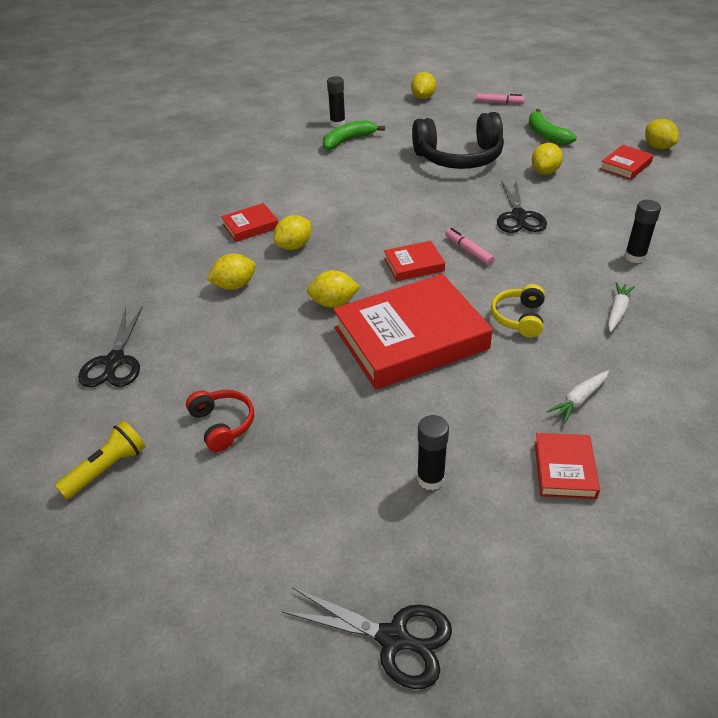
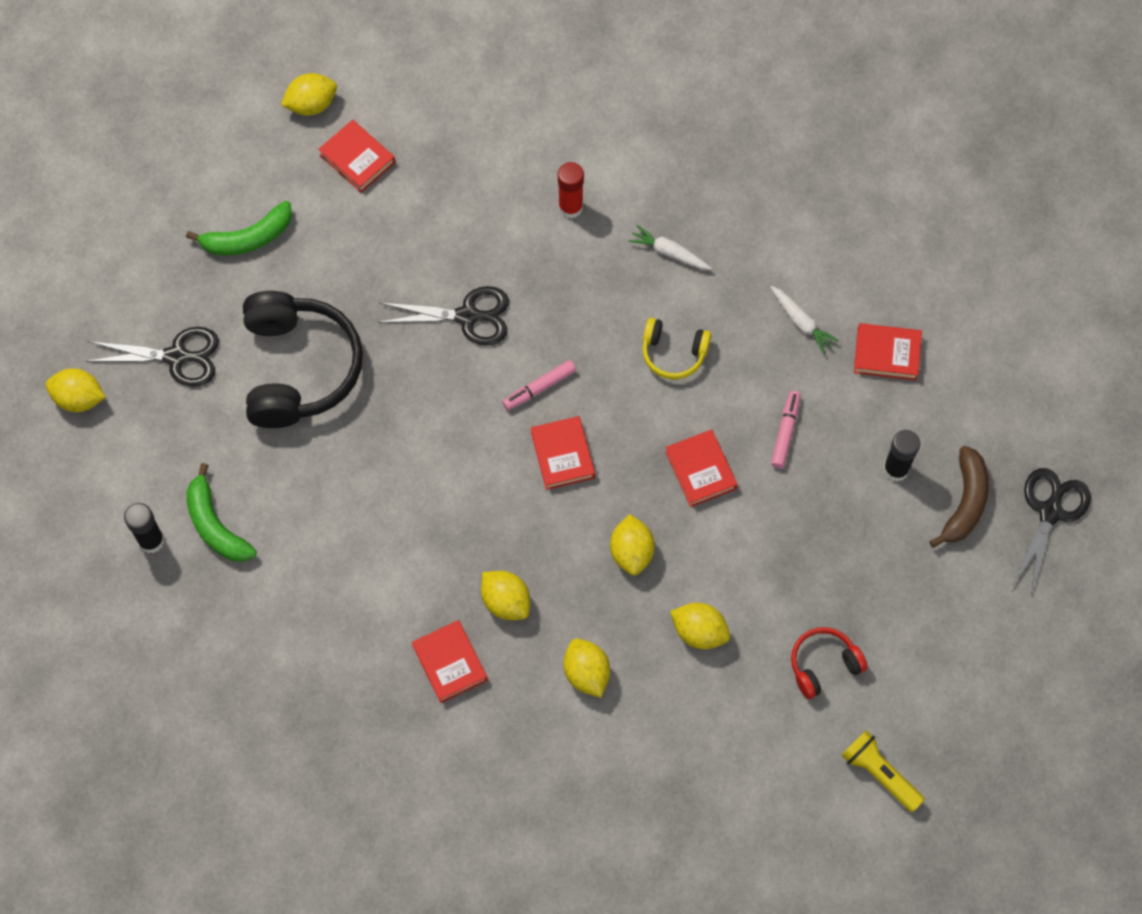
camera: 90 degrees left, 25 degrees up
black scissors [78,306,143,387] -> black scissors moved to [86,327,219,387]
red book [333,274,493,389] -> red book [665,430,738,507], size x0.45
pink marker [476,93,525,104] -> pink marker moved to [771,391,801,468]
yellow lemon [532,143,563,175] -> yellow lemon moved to [670,603,730,649]
black glue stick [624,200,661,263] -> red glue stick [558,162,584,219]
none -> brown banana [929,446,989,548]

